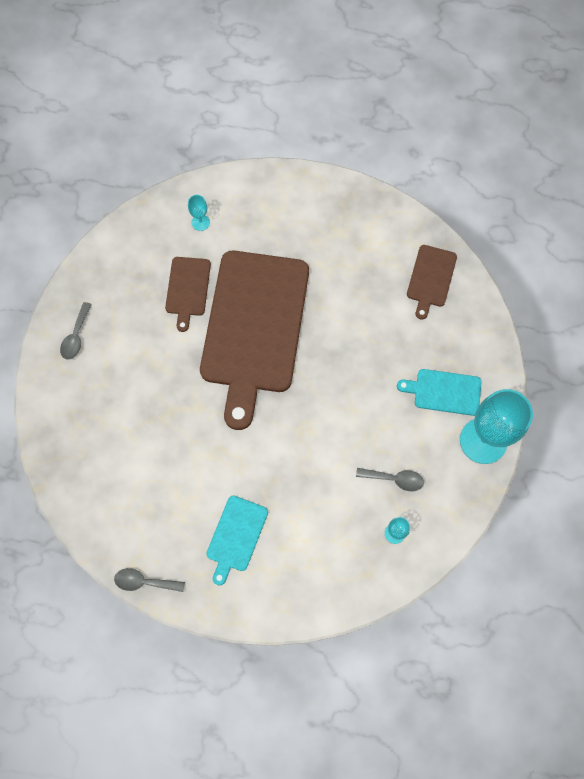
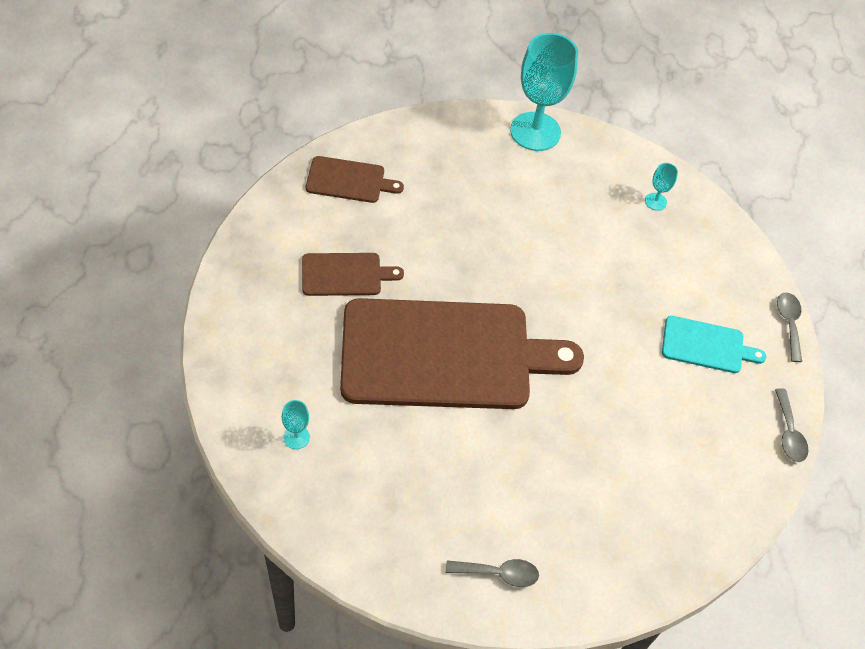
camera: 105 degrees left, 15 degrees down
brown cutting board [165,257,211,332] -> brown cutting board moved to [302,253,404,296]
grey spoon [356,468,424,491] -> grey spoon moved to [777,293,802,362]
turquoise cutting board [397,369,481,416] -> none

